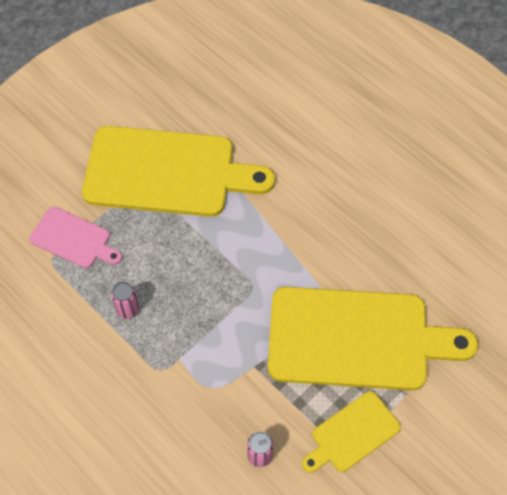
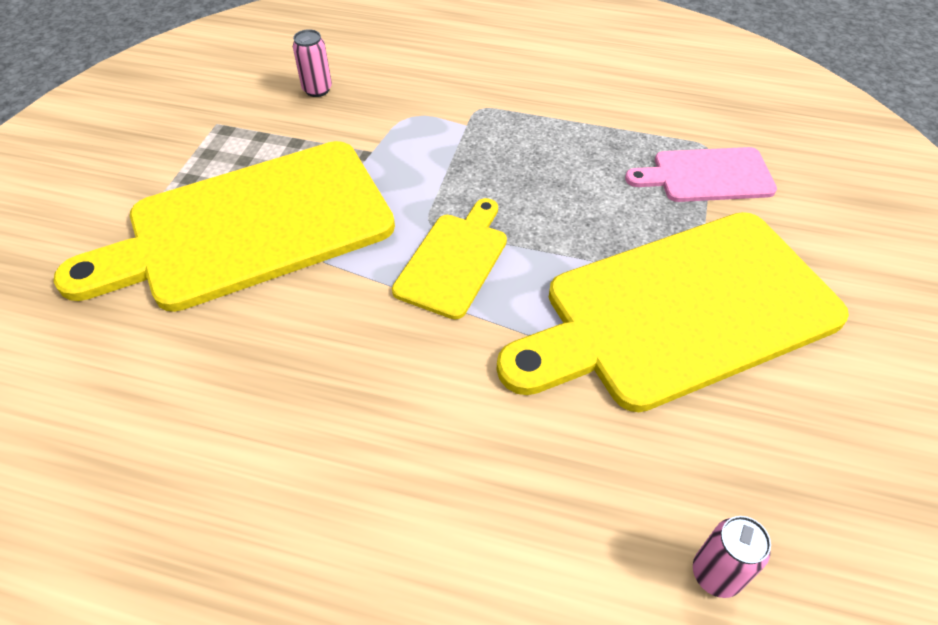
camera: 150 degrees right, 10 degrees down
pink can [111,282,139,319] -> pink can moved to [693,516,771,598]
yellow cutting board [302,391,401,473] -> yellow cutting board moved to [392,198,507,319]

